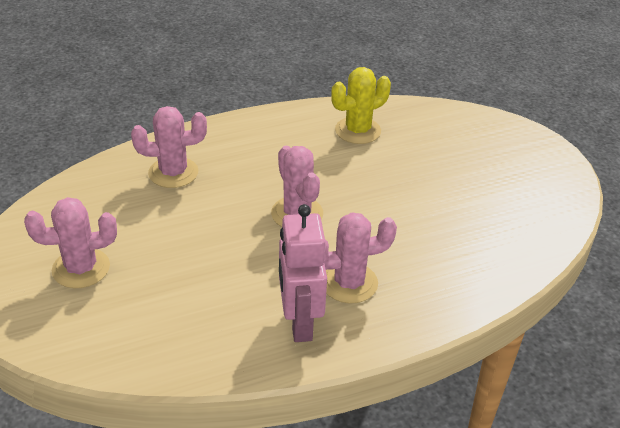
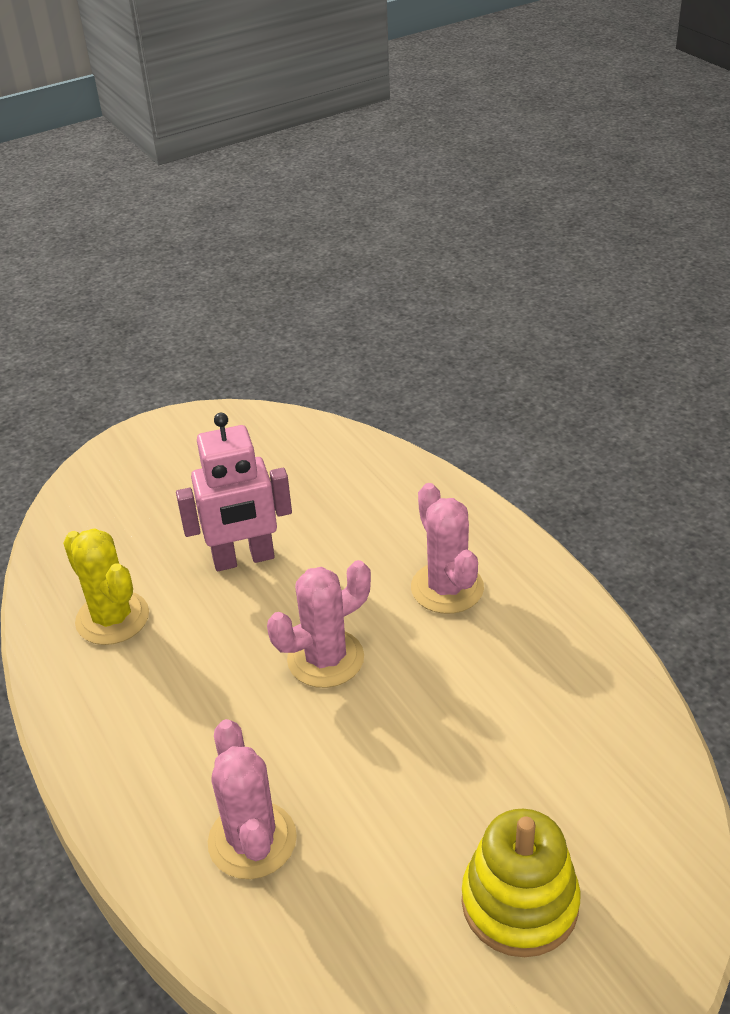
camera: 95 degrees left, 0 degrees up
pink cactus [24,197,117,288] -> yellow stacking toy [462,809,581,957]
pink robot [279,204,327,342] -> pink robot moved to [176,413,292,571]

